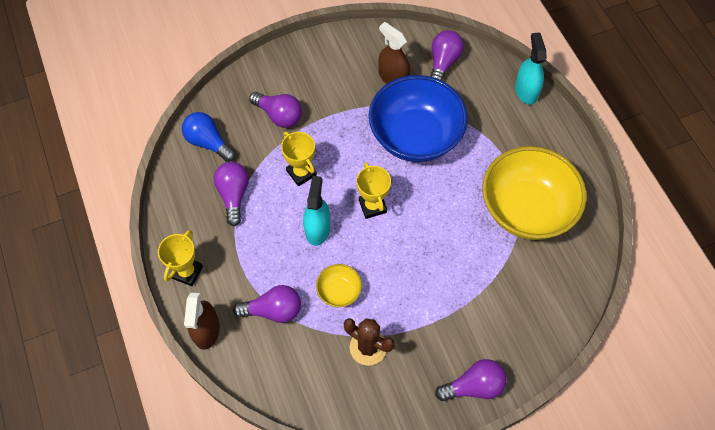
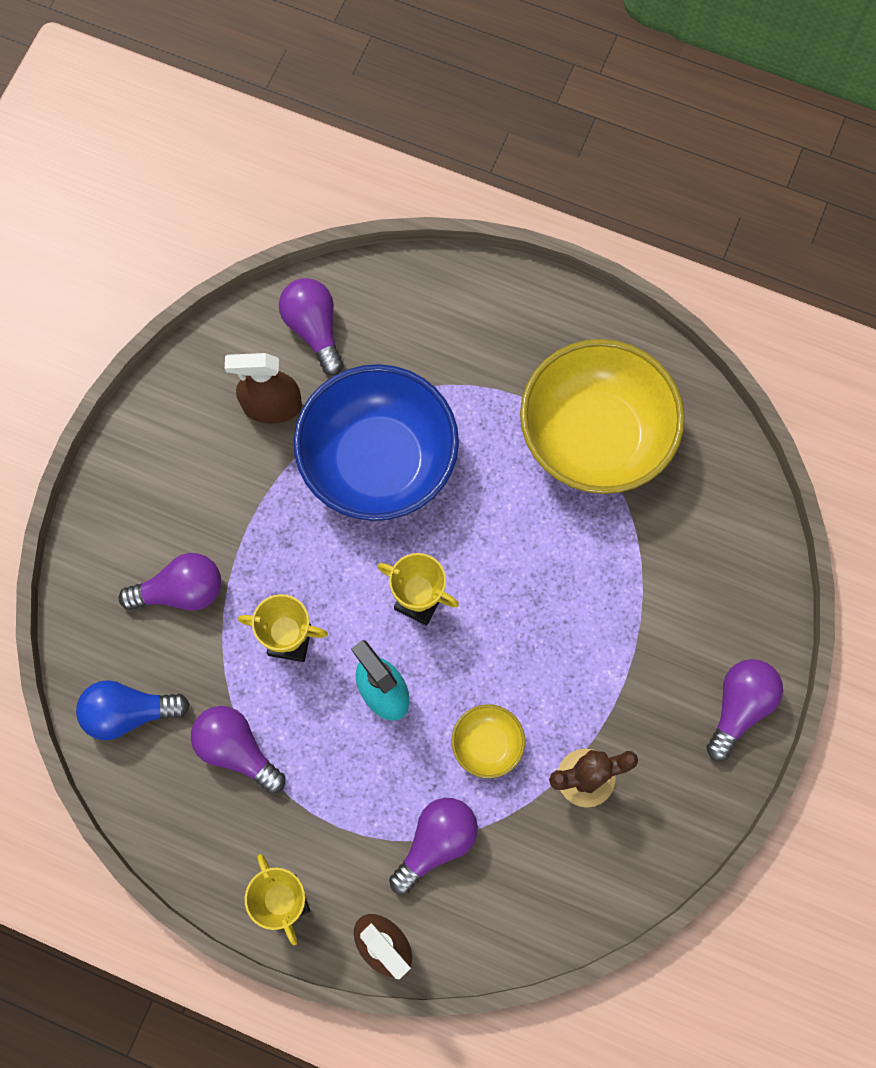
camera: 45 degrees left, 10 degrees up
turquoise spray bottle [515,32,546,105] -> none

